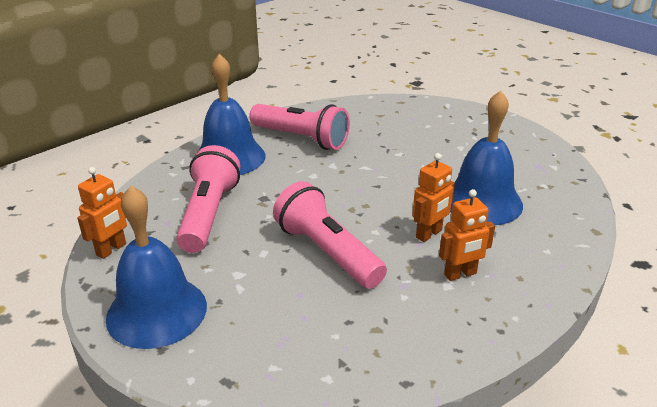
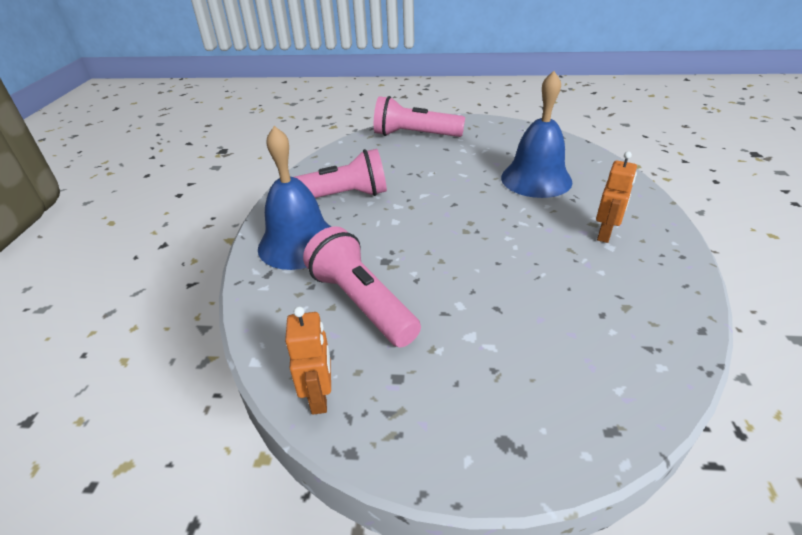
camera: 40 degrees left, 5 degrees up
blue bell [106,186,207,349] -> none
pink flashlight [273,181,387,289] -> pink flashlight moved to [374,96,465,137]
orange robot [412,153,455,242] -> none

